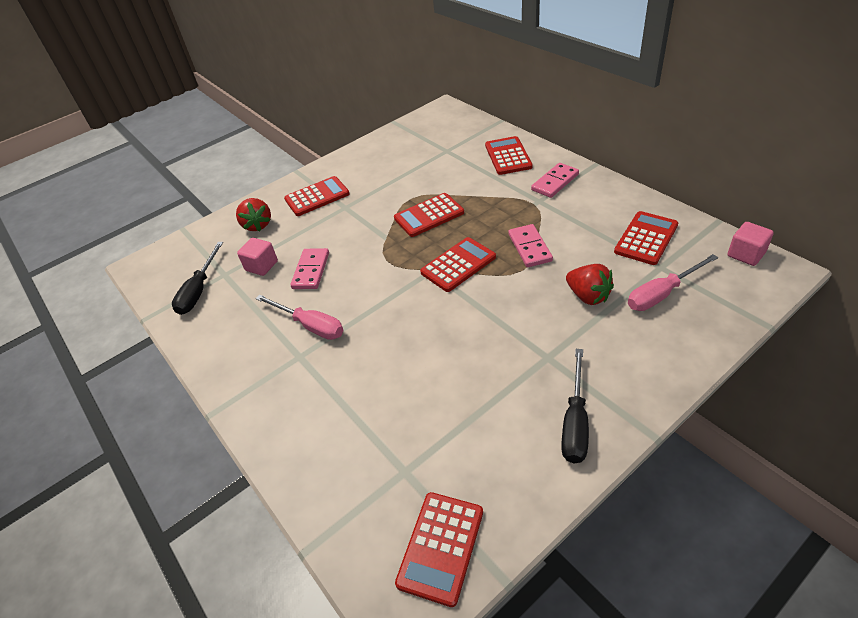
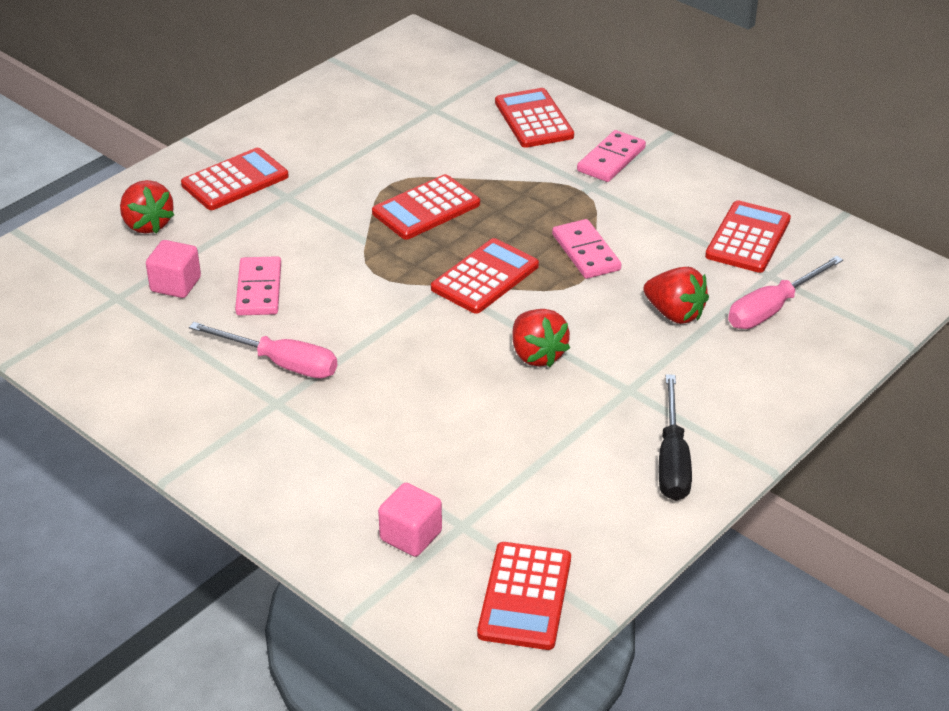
camera: 15 degrees left, 5 degrees down
black screwdriver [172,242,223,315] -> none
pink cube [728,222,774,266] -> pink cube moved to [378,483,442,557]
none -> red strawberry [512,309,570,367]

